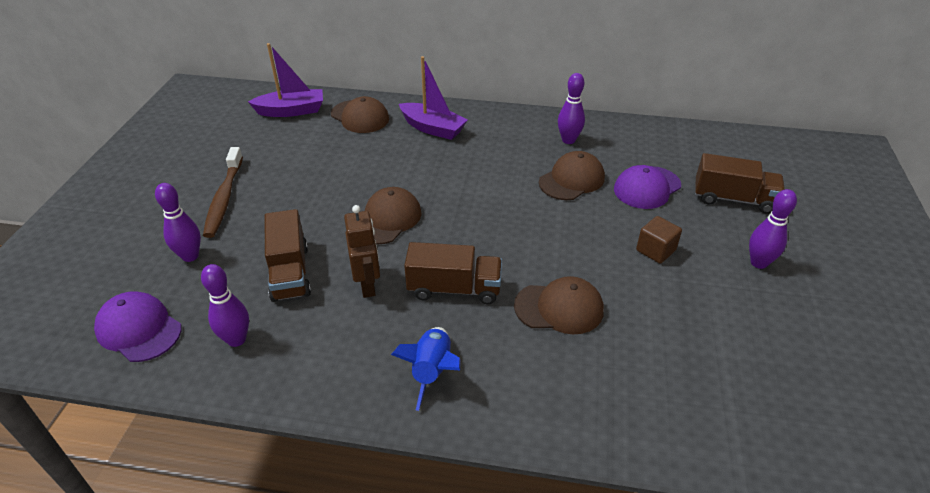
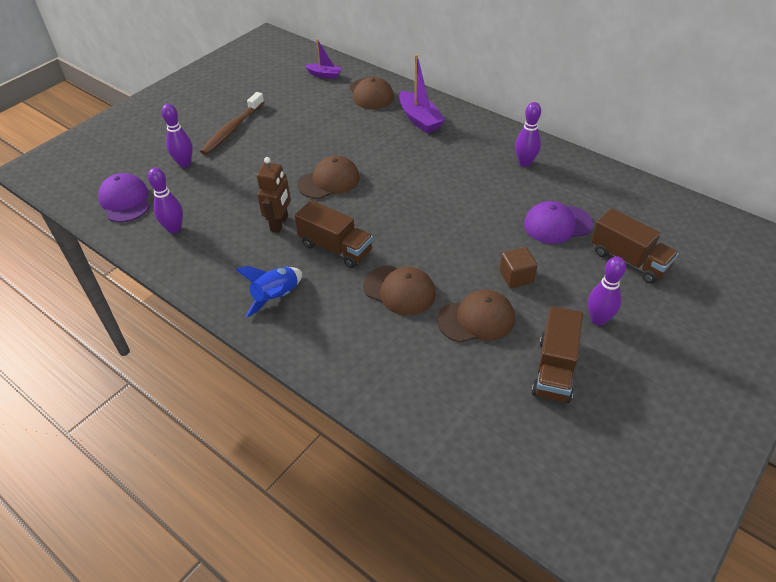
camera: 30 degrees right, 5 degrees up
purple boat [248,43,323,117] -> purple boat [305,39,342,79], size x0.62
brown truck [265,209,311,302] -> brown truck moved to [531,306,583,403]
brown cap [539,151,605,200] -> brown cap moved to [437,290,515,343]

